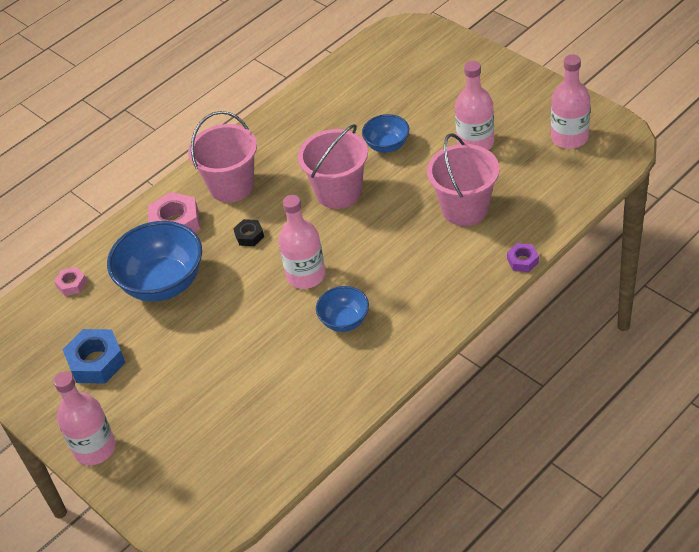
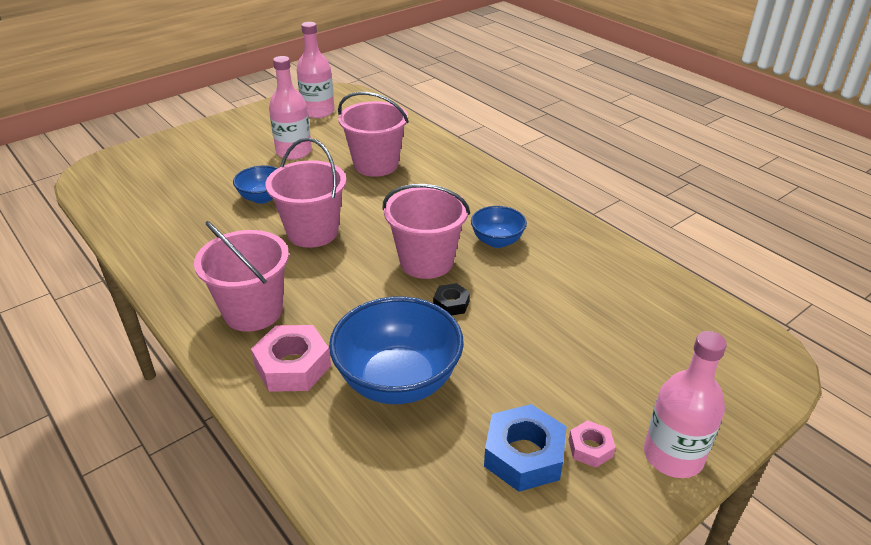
camera: 90 degrees left, 10 degrees down
pink nut [54,267,87,296] -> pink nut moved to [569,420,616,468]
black nut [233,219,264,246] -> black nut moved to [433,283,470,315]
pink bottle [278,195,326,289] -> pink bucket [383,184,470,279]
purple nut [507,243,539,272] -> none

